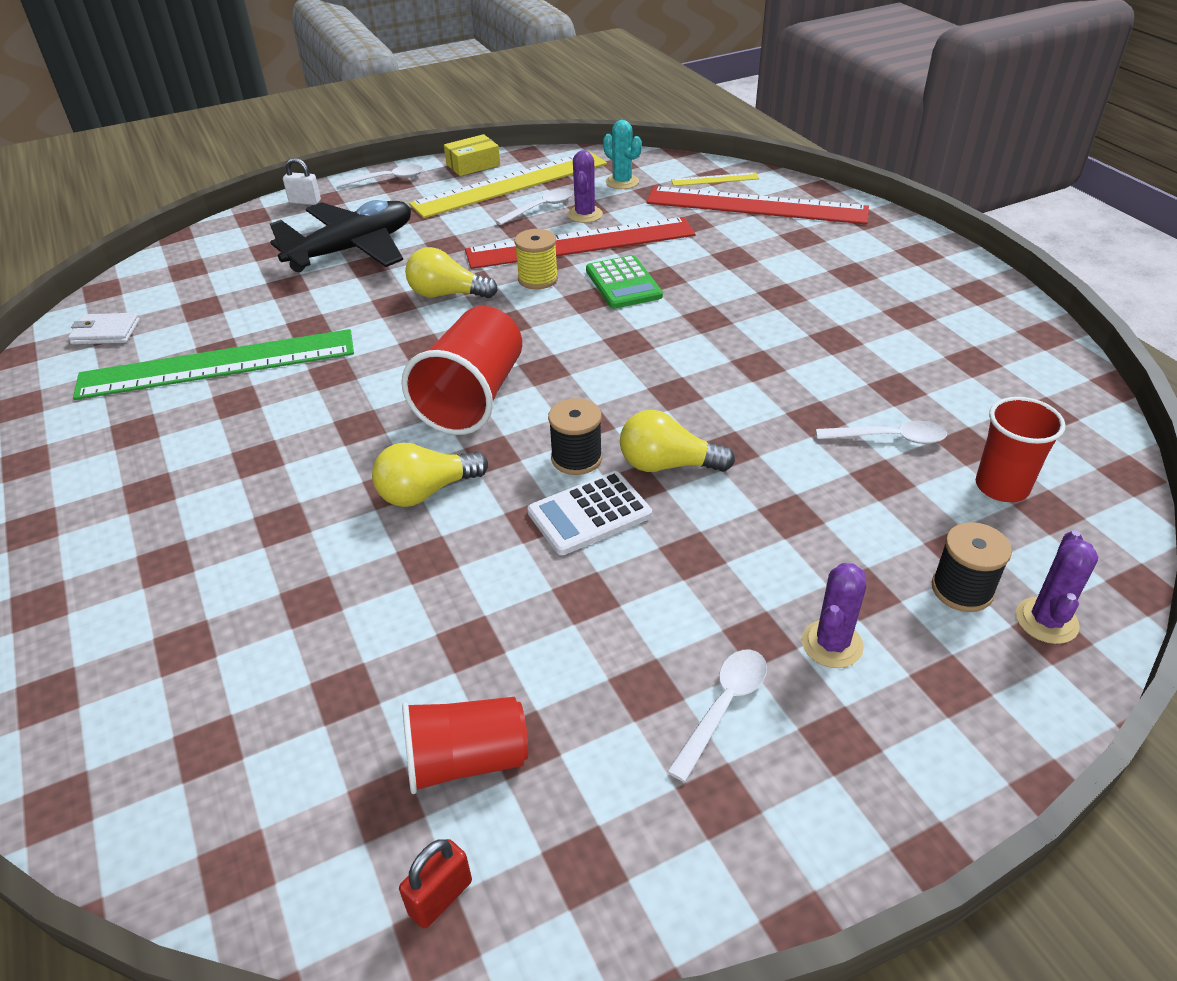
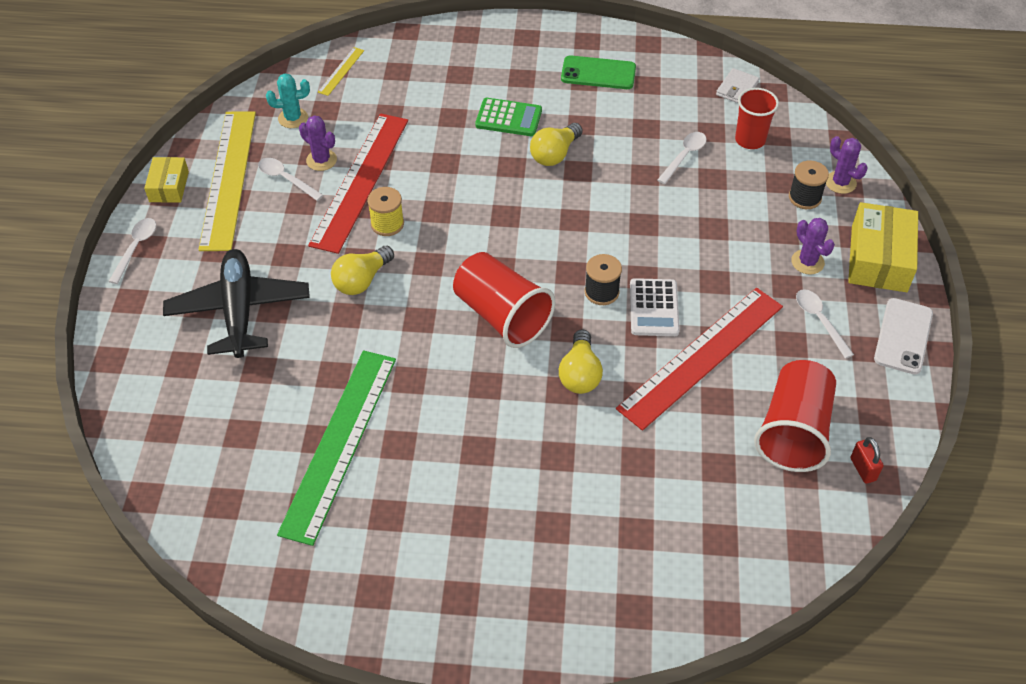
camera: 60 degrees left, 10 degrees up
white wallet [68,313,140,345] -> white wallet moved to [716,68,759,103]
white padlock [283,158,321,205] -> none
red cup [402,697,528,794] -> red cup [754,360,836,472], size x1.53
white spoon [495,188,572,225] -> white spoon turned 45 degrees counterclockwise [258,158,323,201]
green calculator [586,255,663,309] -> green calculator moved to [475,98,542,136]
yellow light bulb [620,410,735,472] -> yellow light bulb moved to [530,123,583,166]
red ruler [647,186,869,224] -> red ruler moved to [616,288,783,431]
none -> green phone [561,55,636,89]
none -> yellow box [848,202,918,292]
none -> white phone [874,298,933,374]

